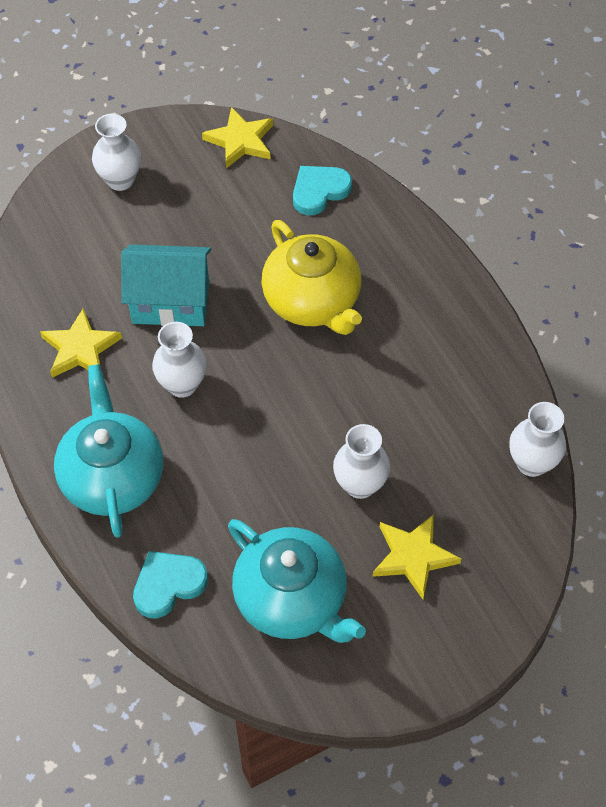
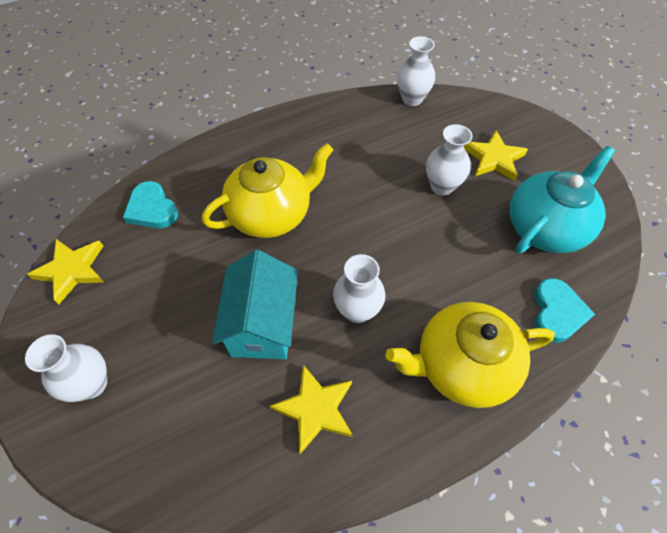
camera: 90 degrees left, 0 degrees up
turquoise teapot [54,364,163,538] -> yellow teapot [385,302,555,408]
turquoise heart [133,551,208,618] -> turquoise heart turned 135 degrees counterclockwise [534,278,595,343]

